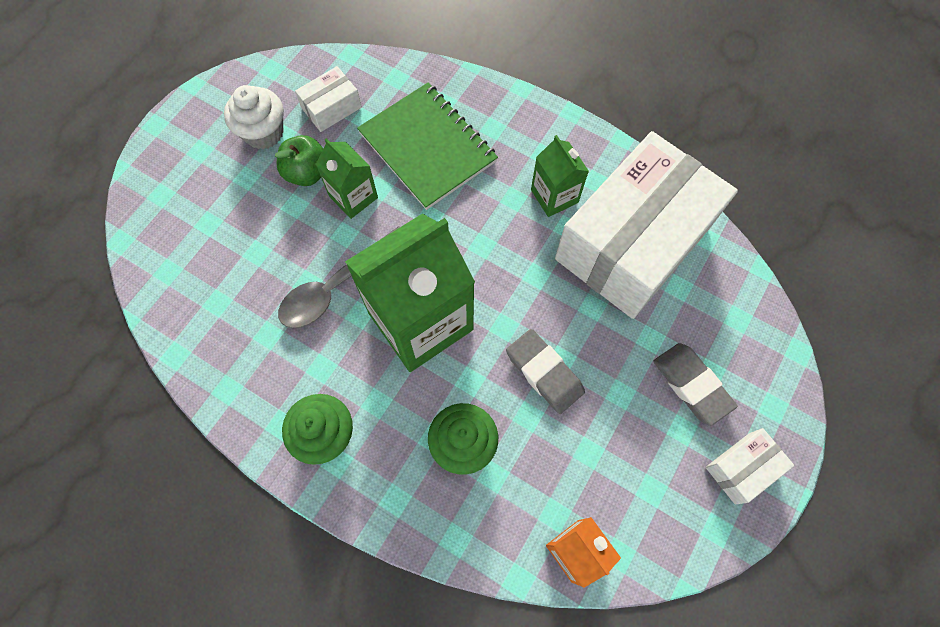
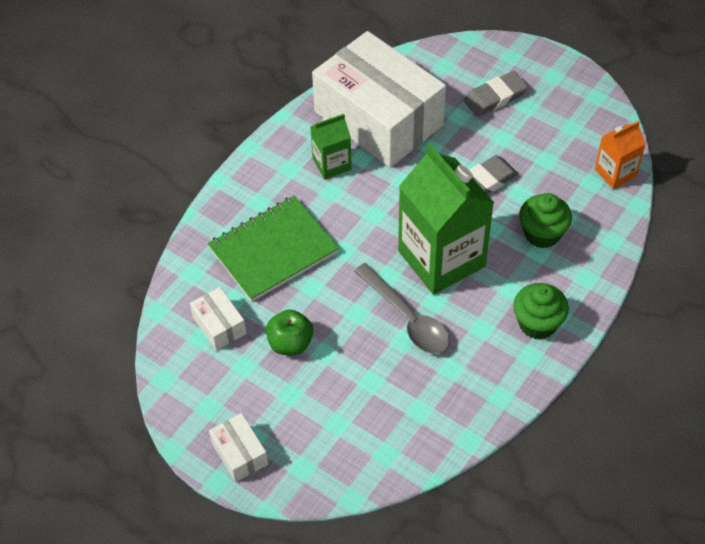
camera: 85 degrees left, 15 degrees down
white cupcake [224,85,284,149] -> none
green carton [316,138,378,219] -> none
white box [706,428,795,505] -> white box moved to [209,413,268,482]

